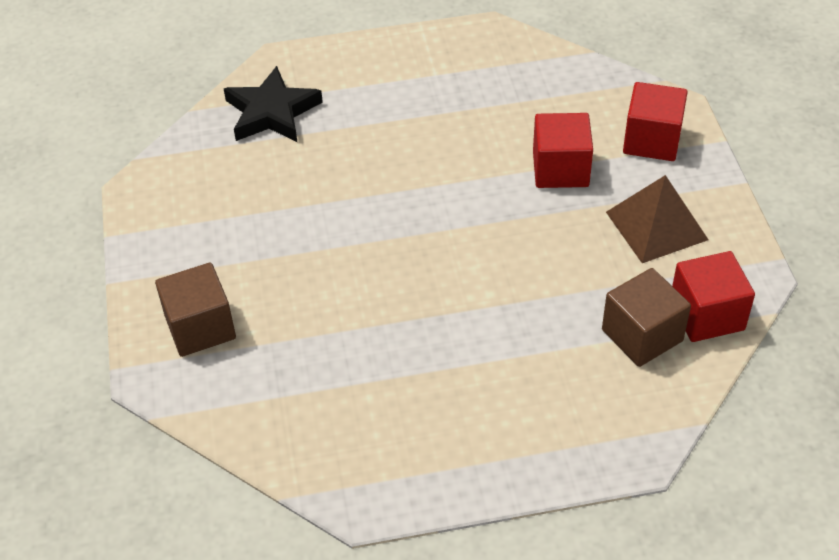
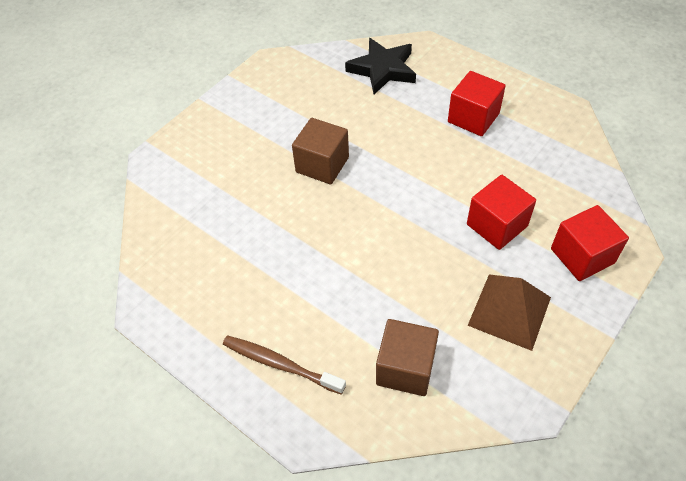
camera: 50 degrees right, 5 degrees up
brown cube [155,263,236,357] -> brown cube moved to [292,118,349,184]
red cube [672,251,755,342] -> red cube moved to [448,71,506,136]
none -> brown toothbrush [223,336,346,395]

